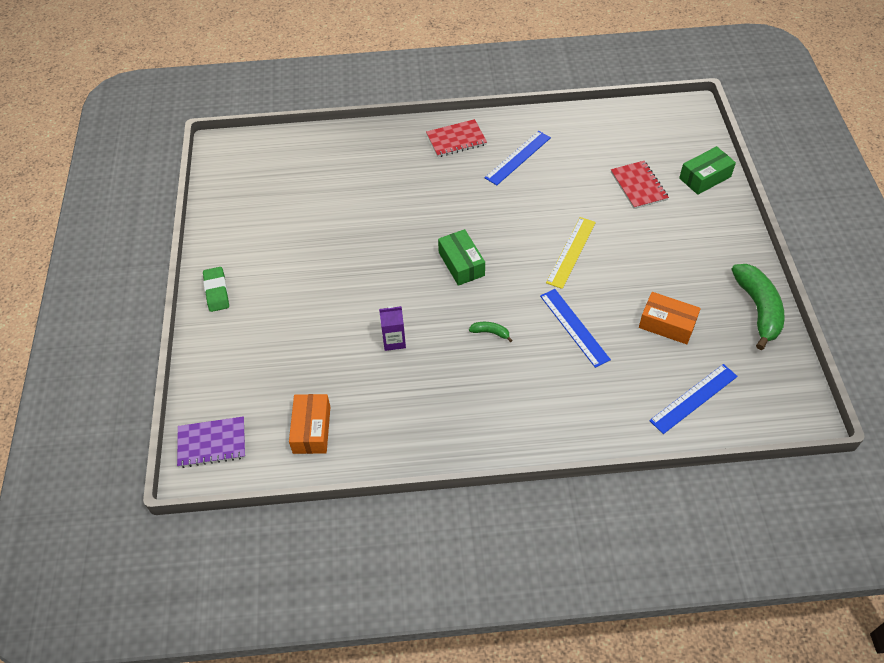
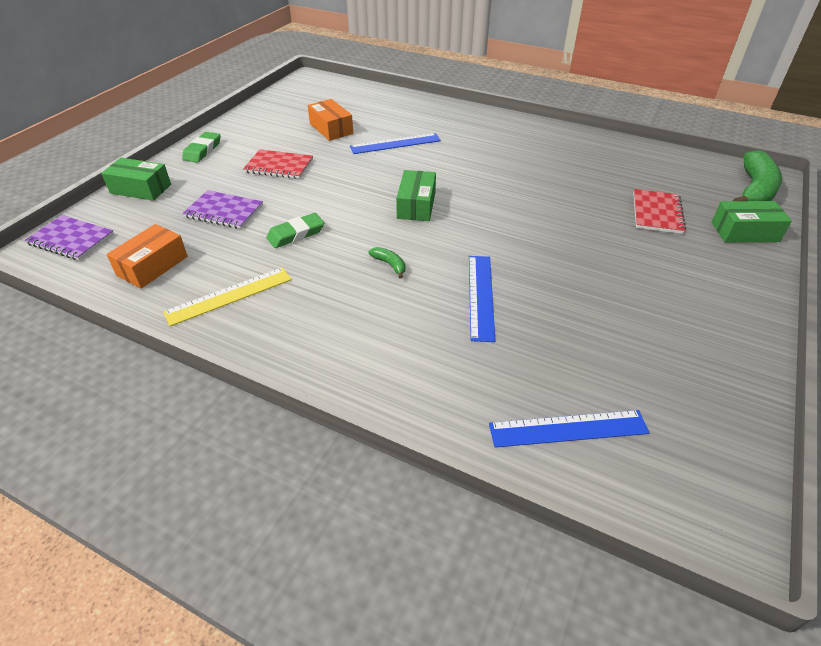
camera: 30 degrees right, 10 degrees down
purple carton [379,306,406,351] -> green eraser [266,213,324,248]
red notebook [426,119,487,157] -> red notebook moved to [243,149,313,179]
blue ruler [485,131,551,185] -> blue ruler moved to [350,133,441,154]
yellow ruler [546,217,596,289] -> yellow ruler moved to [163,267,292,326]
orange box [639,292,701,344] -> orange box moved to [308,99,353,141]
green banana [731,264,785,350] -> green banana moved to [733,150,782,201]
none -> green box [101,158,171,201]
none -> purple notebook [183,190,263,229]

